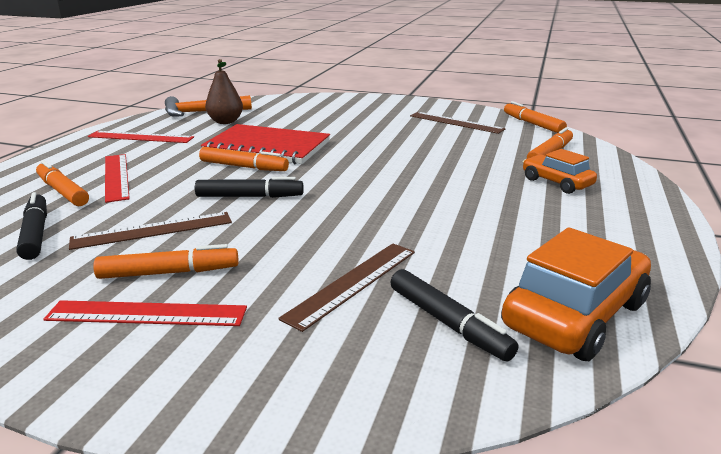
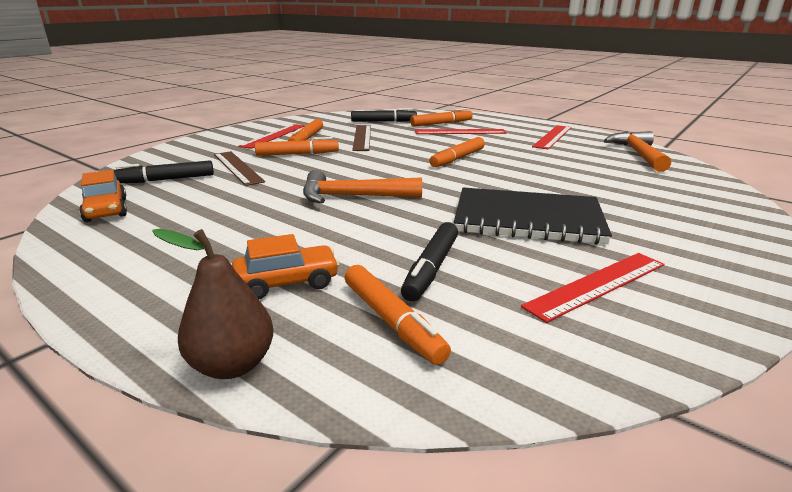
camera: 110 degrees right, 0 degrees up
black marker [195,177,304,198] -> black marker moved to [401,222,458,302]
red notebook [201,124,330,164] -> none
brown pear [205,59,243,124] -> brown pear moved to [152,229,274,379]
brown ruler [410,112,505,134] -> red ruler [521,253,665,323]
orange car [501,227,651,361] -> orange car [79,170,127,222], size x0.59
orange marker [504,101,567,133] -> orange marker moved to [255,137,339,156]
none -> orange hammer [303,170,422,204]
none -> black notebook [454,188,612,245]

